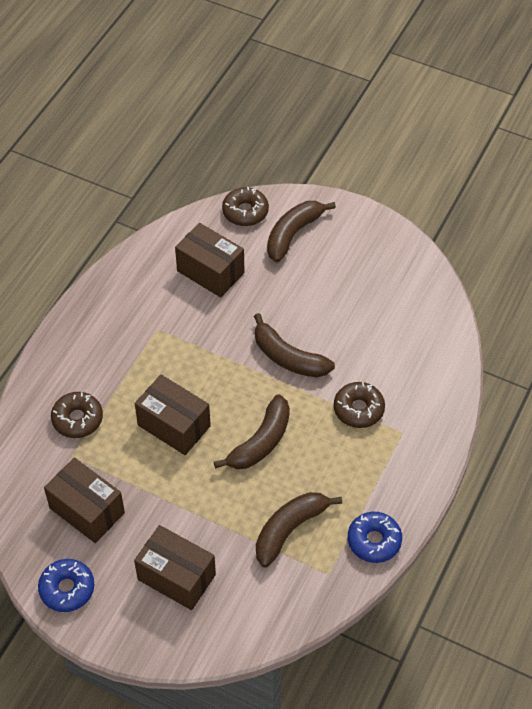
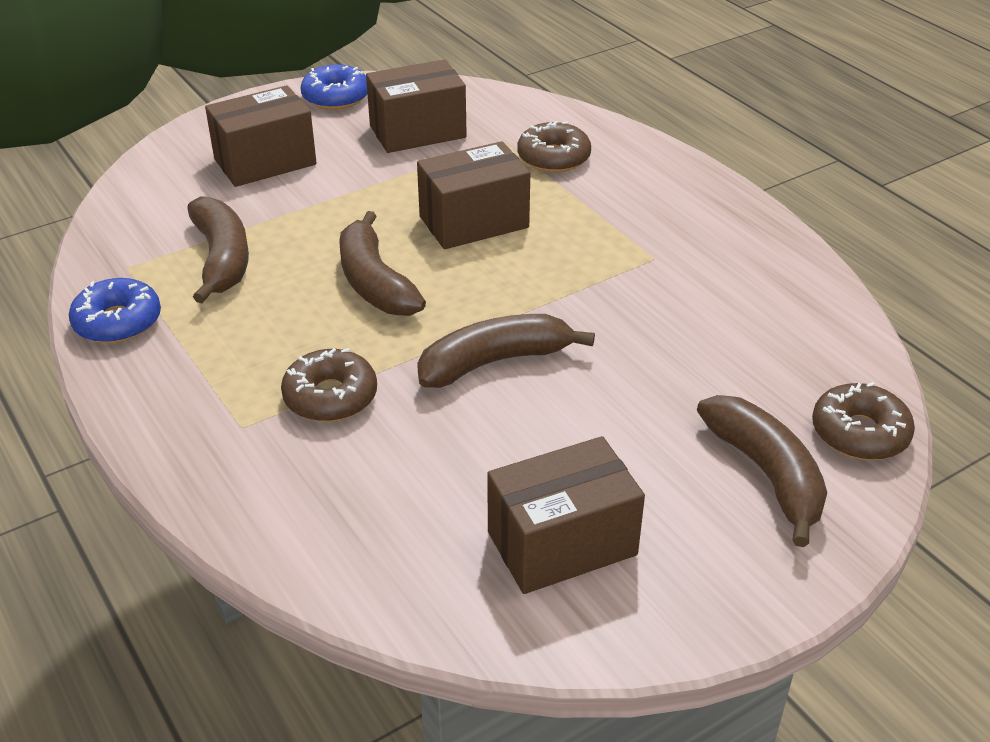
camera: 120 degrees right, 15 degrees down
brown box [175,223,245,297] -> brown box moved to [487,436,645,594]

